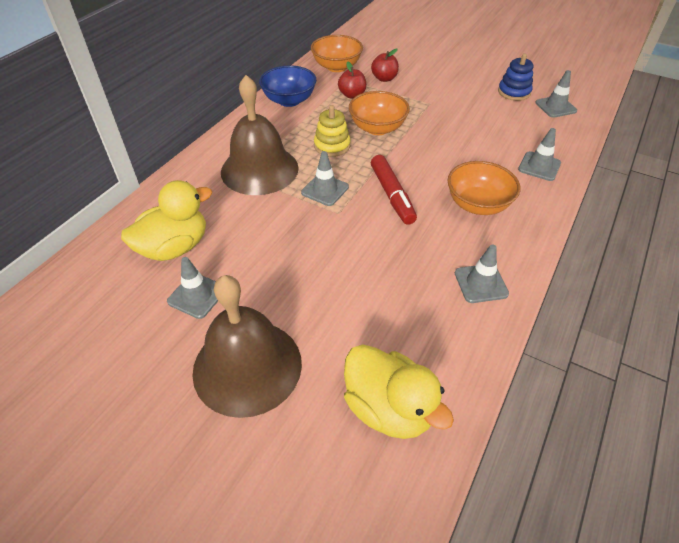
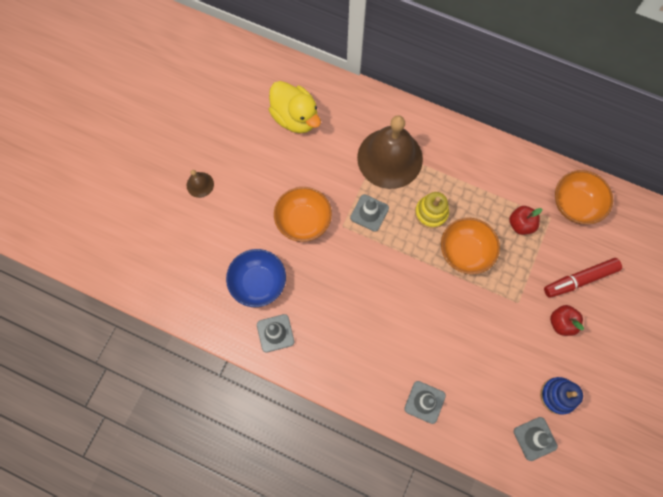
camera: 85 degrees right, 25 degrees up
grey traffic cone [167,257,218,319] -> none
brown bell [192,275,302,418] -> brown bell [187,170,214,198], size x0.41
blue bowl [259,65,316,107] -> blue bowl moved to [226,249,286,307]
yellow duck [344,345,454,439] -> none
red apple [371,48,399,82] -> red apple moved to [550,305,584,336]
red marker [371,155,417,225] -> red marker moved to [544,258,622,298]
orange bowl [447,161,520,215] -> orange bowl moved to [274,187,332,242]

